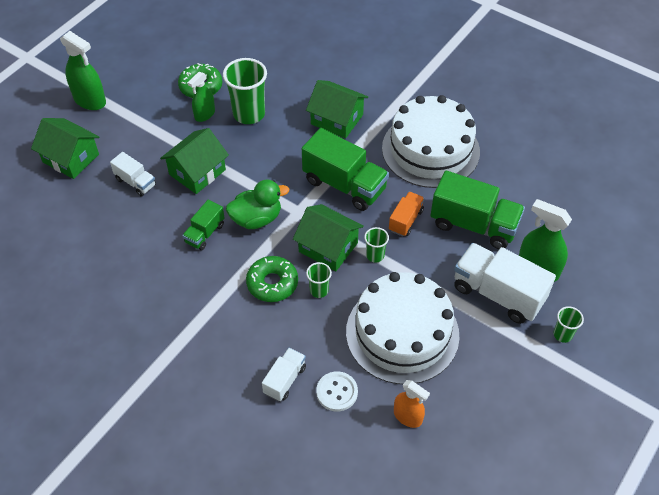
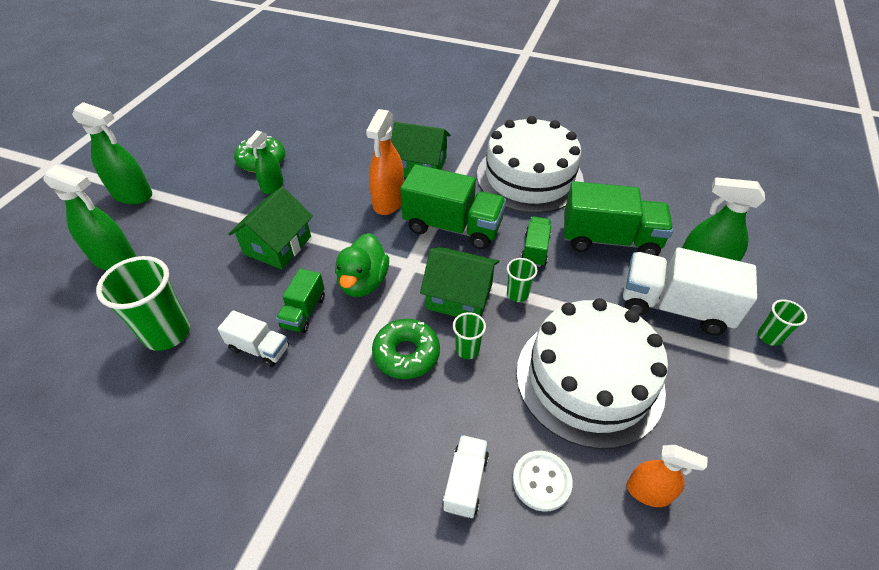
camera: 15 degrees left, 5 degrees down
green house [31,118,99,179] -> green spray bottle [43,165,136,270]
white truck [110,152,156,196] -> white truck moved to [217,310,289,367]
green cup [223,58,267,124] -> green cup moved to [96,256,190,351]
green duck [226,180,289,229] -> green duck turned 135 degrees clockwise [335,233,389,297]
orange truck [389,192,425,237] -> green truck [521,216,551,267]
none -> orange spray bottle [366,109,404,215]

